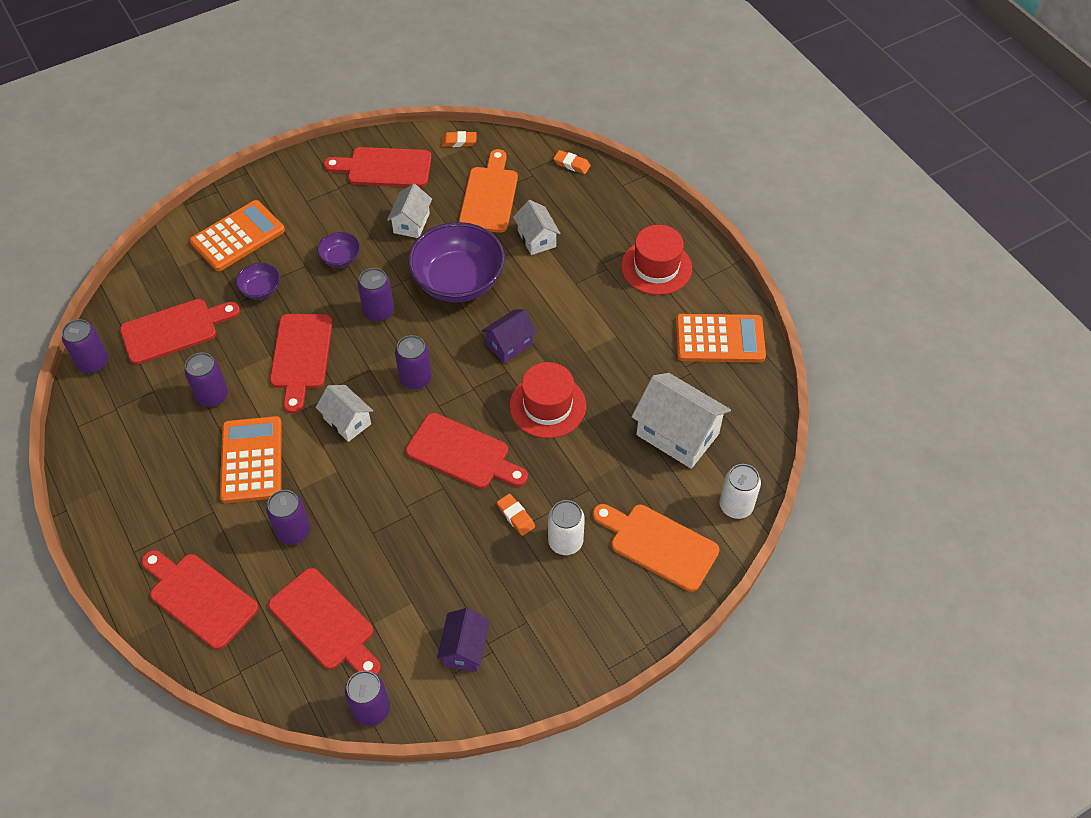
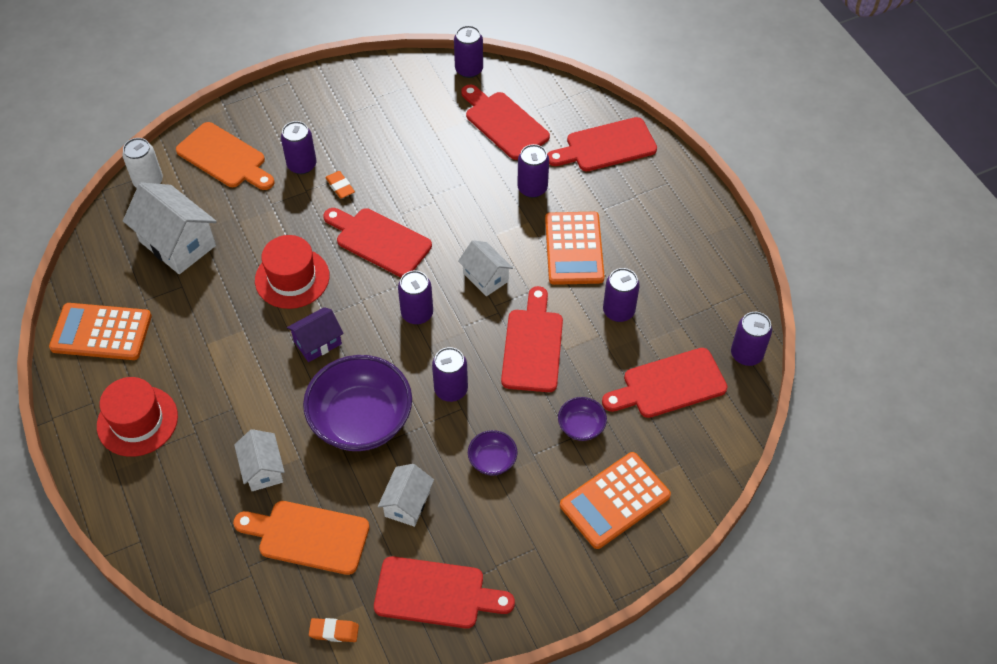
camera: 175 degrees left, 0 degrees up
red cutting board [141,550,259,650] -> red cutting board turned 120 degrees clockwise [548,117,657,171]
purple house [437,608,490,672] -> none
orange cutting board [459,149,518,233] -> orange cutting board turned 90 degrees clockwise [233,501,369,575]
white can [548,500,585,555] -> purple can [281,121,316,174]
orange eraser [553,150,591,174] -> none

